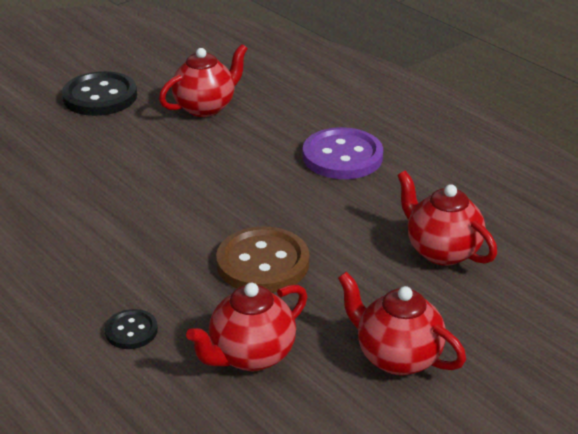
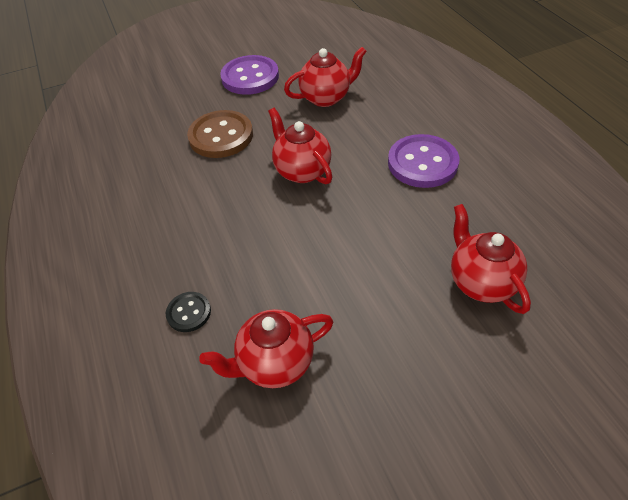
camera: 20 degrees right, 15 degrees up
black button [62,71,137,116] -> purple button [220,55,279,95]
brown button [216,226,309,293] -> brown button moved to [187,110,253,158]
red teapot [338,272,466,376] -> red teapot moved to [268,108,332,184]

